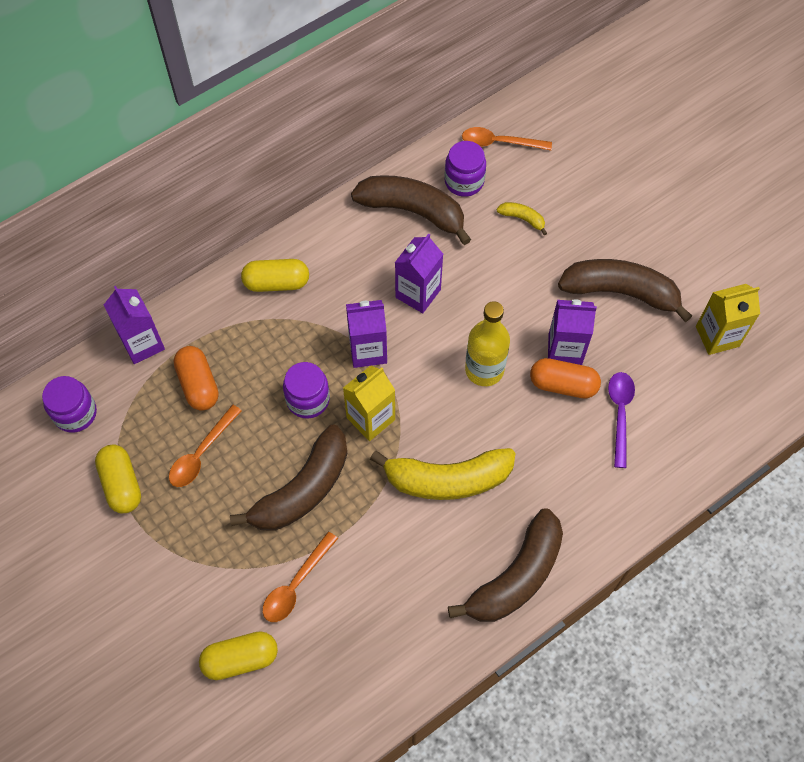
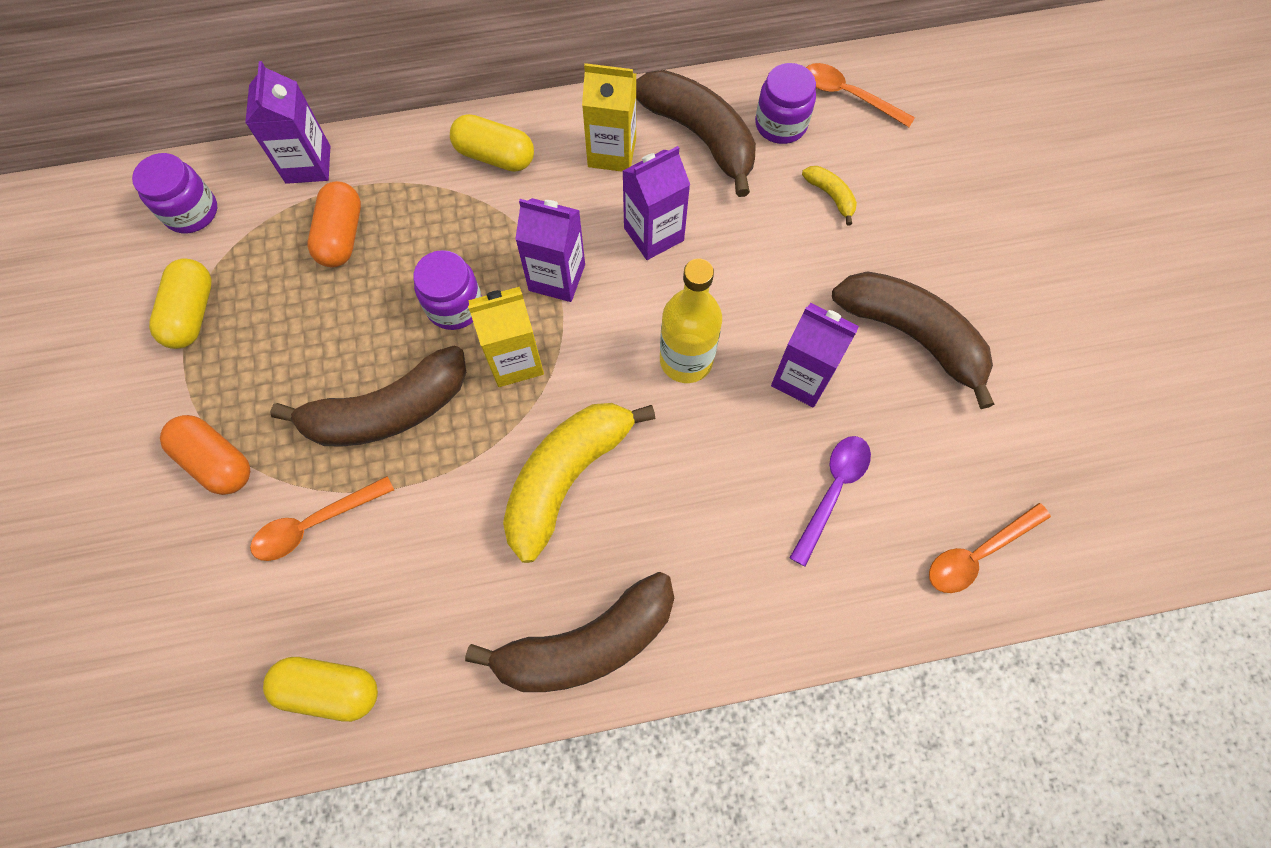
camera: 25 degrees right, 5 degrees up
orange spoon [169,405,242,487] -> orange spoon moved to [929,503,1051,593]
yellow capsule [199,631,278,680] -> yellow capsule moved to [263,657,378,722]
yellow banana [370,448,515,500] -> yellow banana turned 105 degrees clockwise [503,403,656,563]
orange capsule [530,358,601,398] -> orange capsule moved to [160,415,250,495]
yellow carton [696,284,760,355] -> yellow carton moved to [582,63,636,172]

